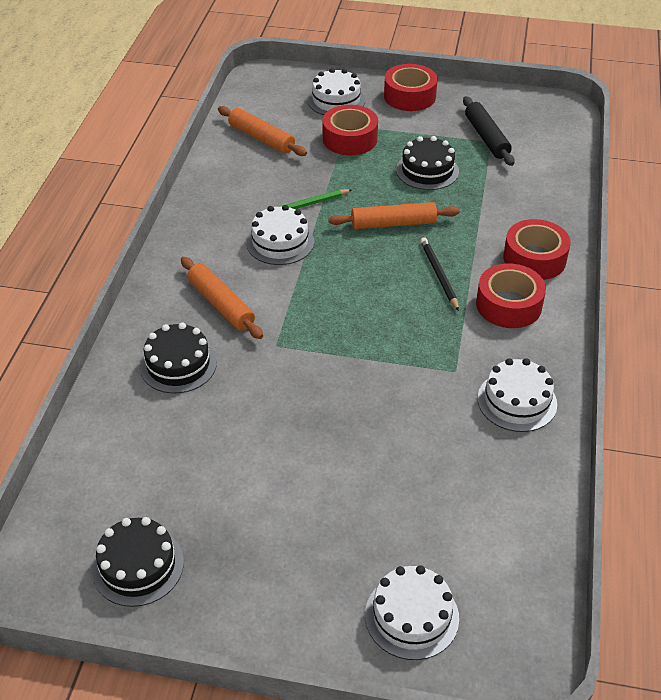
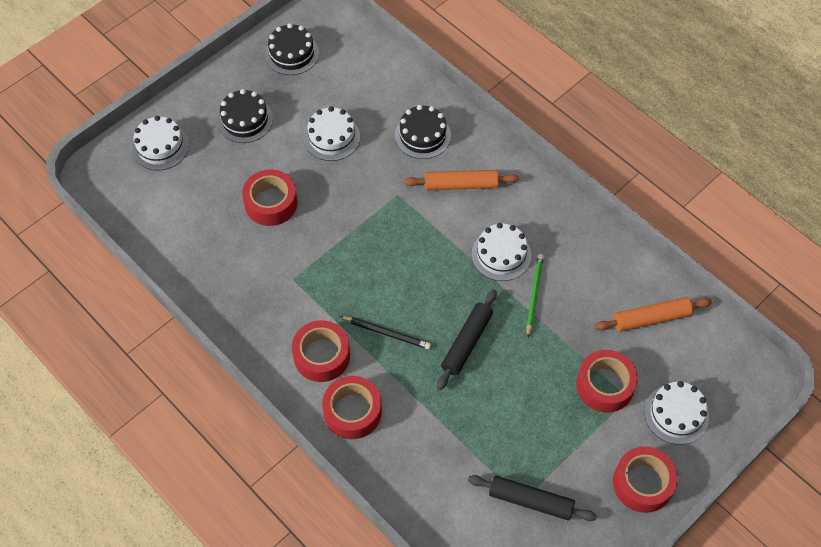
camera: 125 degrees right, 15 degrees up
orange rolling pin [328,202,459,229] -> black rolling pin [437,289,497,390]
black cake [396,136,459,190] -> black cake moved to [217,89,273,143]
white cake [477,358,557,432] -> white cake moved to [304,106,360,161]
none -> red tape [242,169,297,226]

